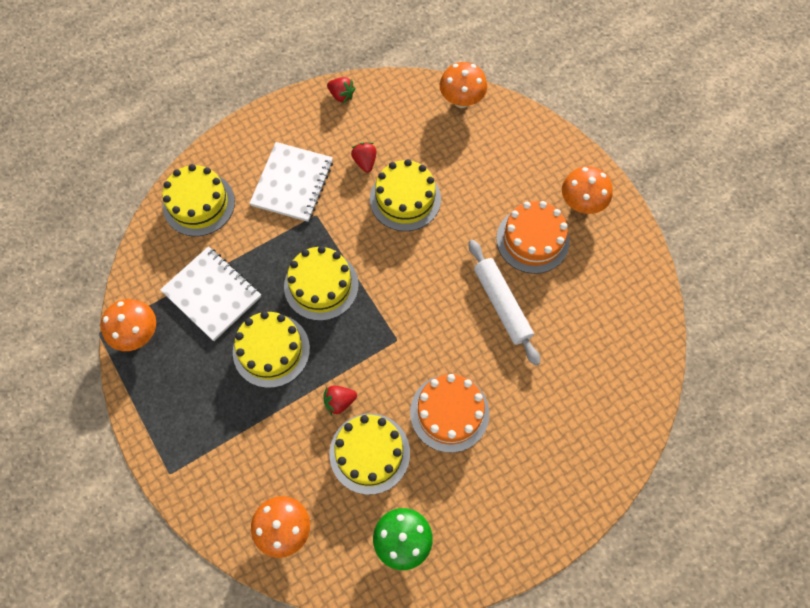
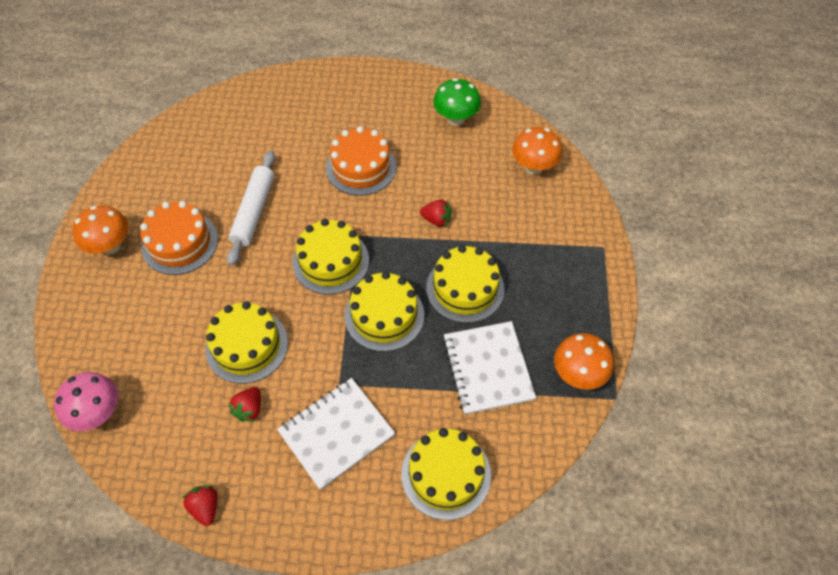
camera: 145 degrees left, 10 degrees down
yellow cake [329,413,410,495] -> yellow cake moved to [293,219,369,295]
orange mushroom [440,62,487,108] -> pink mushroom [54,372,118,431]

